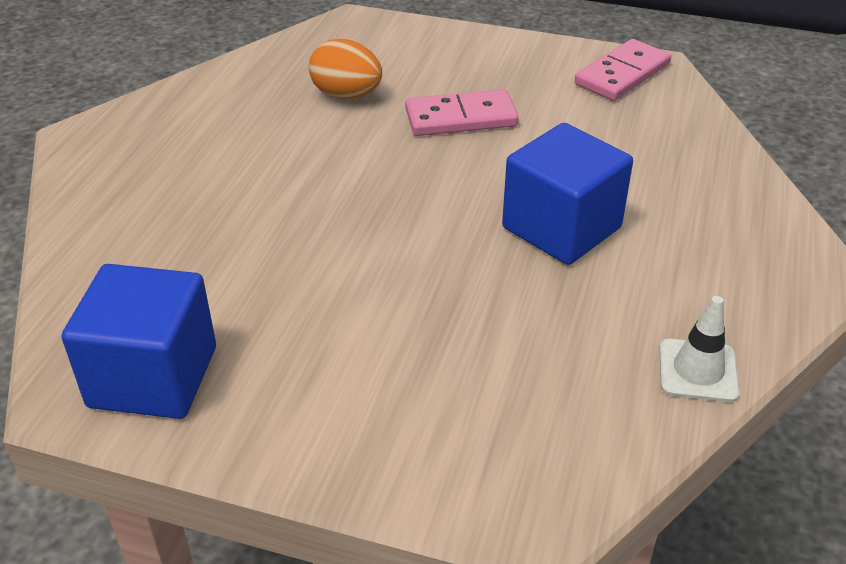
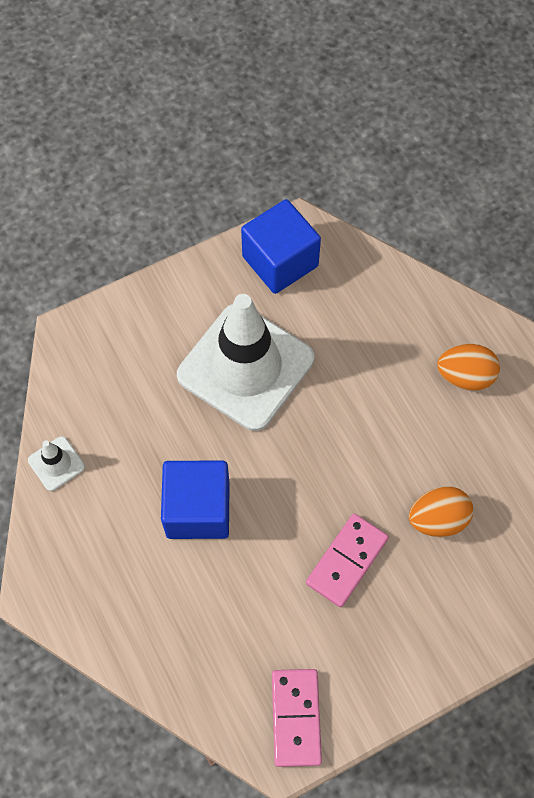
camera: 135 degrees right, 25 degrees up
none -> white traffic cone [177,294,314,431]
none -> orange egg [437,344,500,391]

